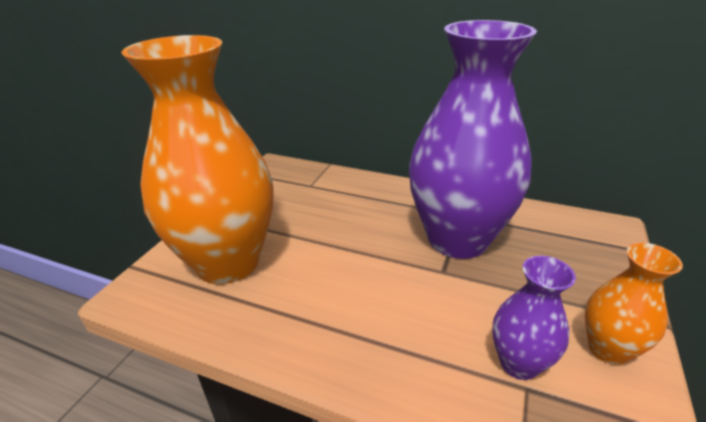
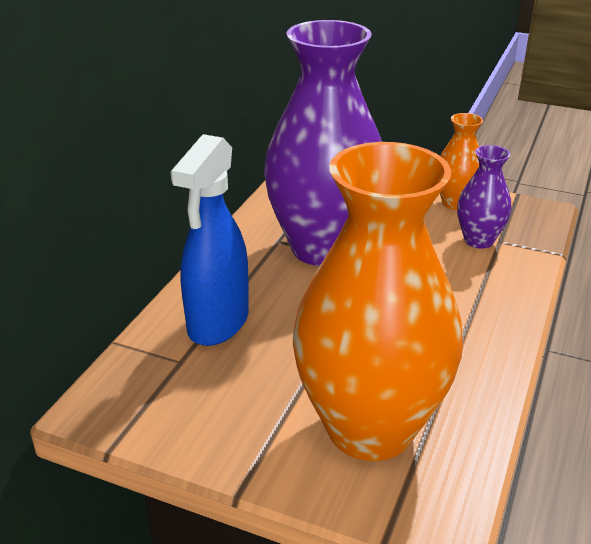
camera: 90 degrees left, 0 degrees up
none -> blue spray bottle [170,134,249,346]

